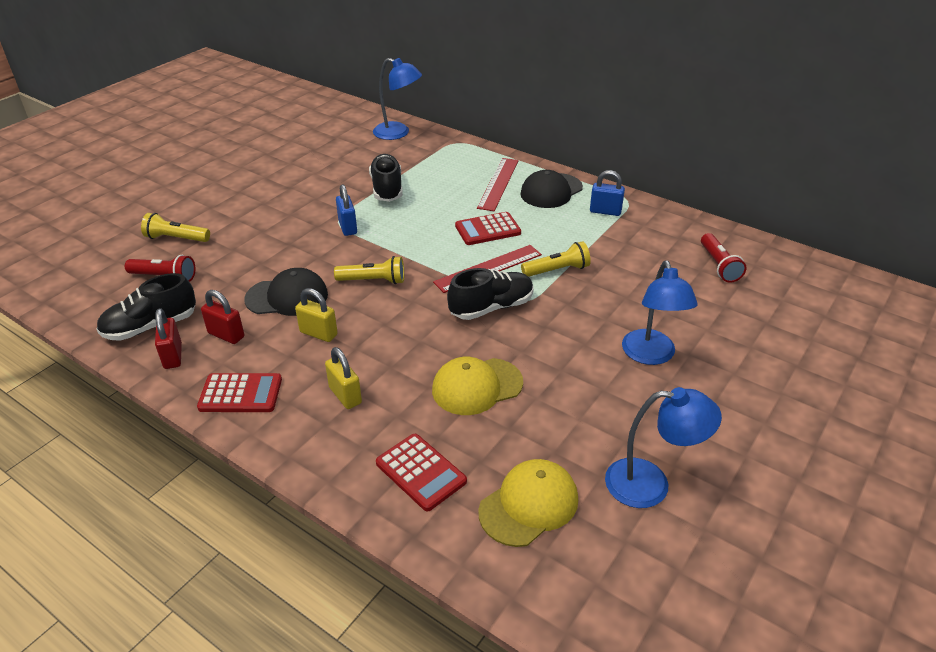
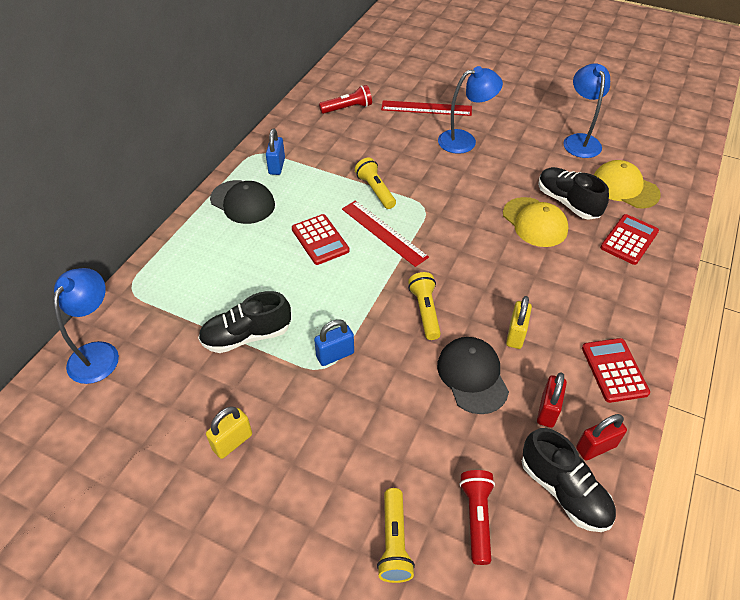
camera: 100 degrees left, 10 degrees up
yellow padlock [325,347,362,409] -> yellow padlock moved to [206,406,252,459]
black shoe [447,268,534,320] -> black shoe moved to [538,167,609,220]
red ruler [477,158,519,211] -> red ruler moved to [381,100,472,116]

